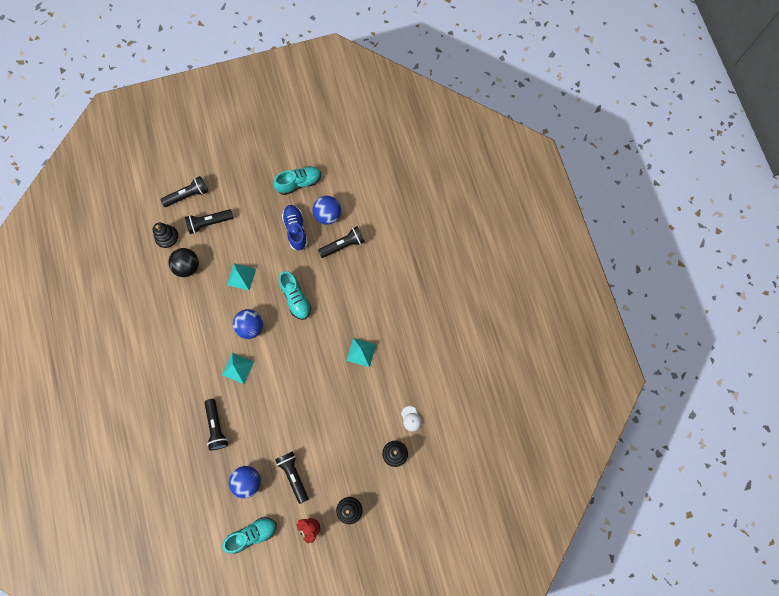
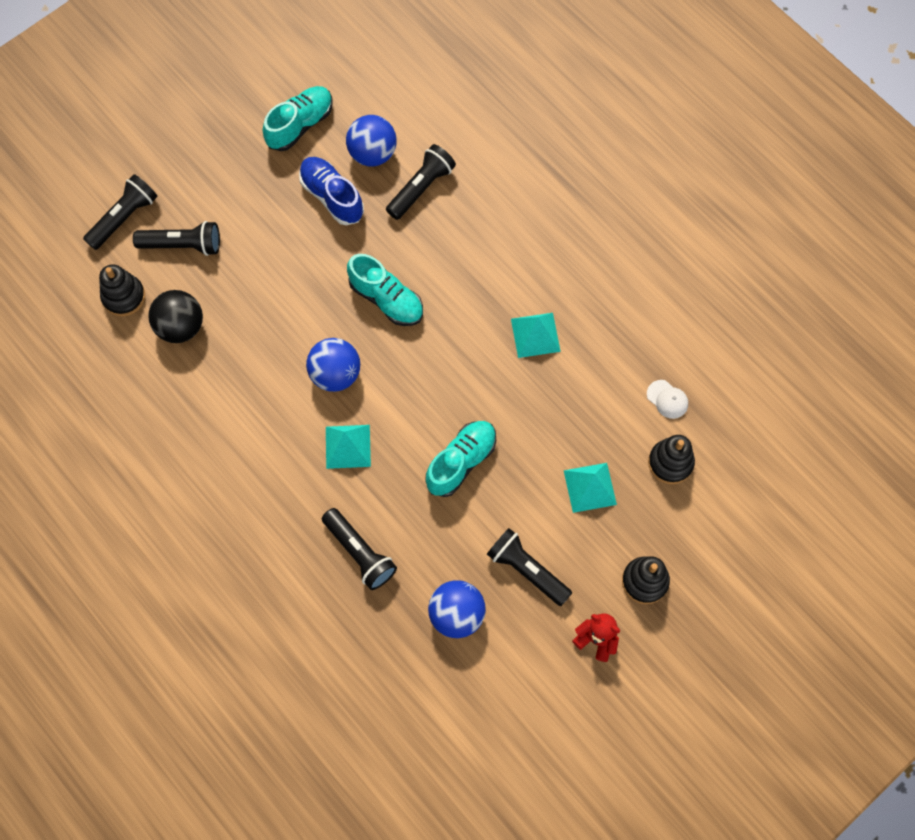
camera: 25 degrees left, 5 degrees down
black flashlight [185,209,233,234] -> black flashlight turned 135 degrees counterclockwise [133,221,220,256]
turquoise shoe [222,517,277,554] -> turquoise shoe moved to [425,421,496,497]
turquoise pyramid [227,263,256,291] -> turquoise pyramid moved to [564,463,617,513]

